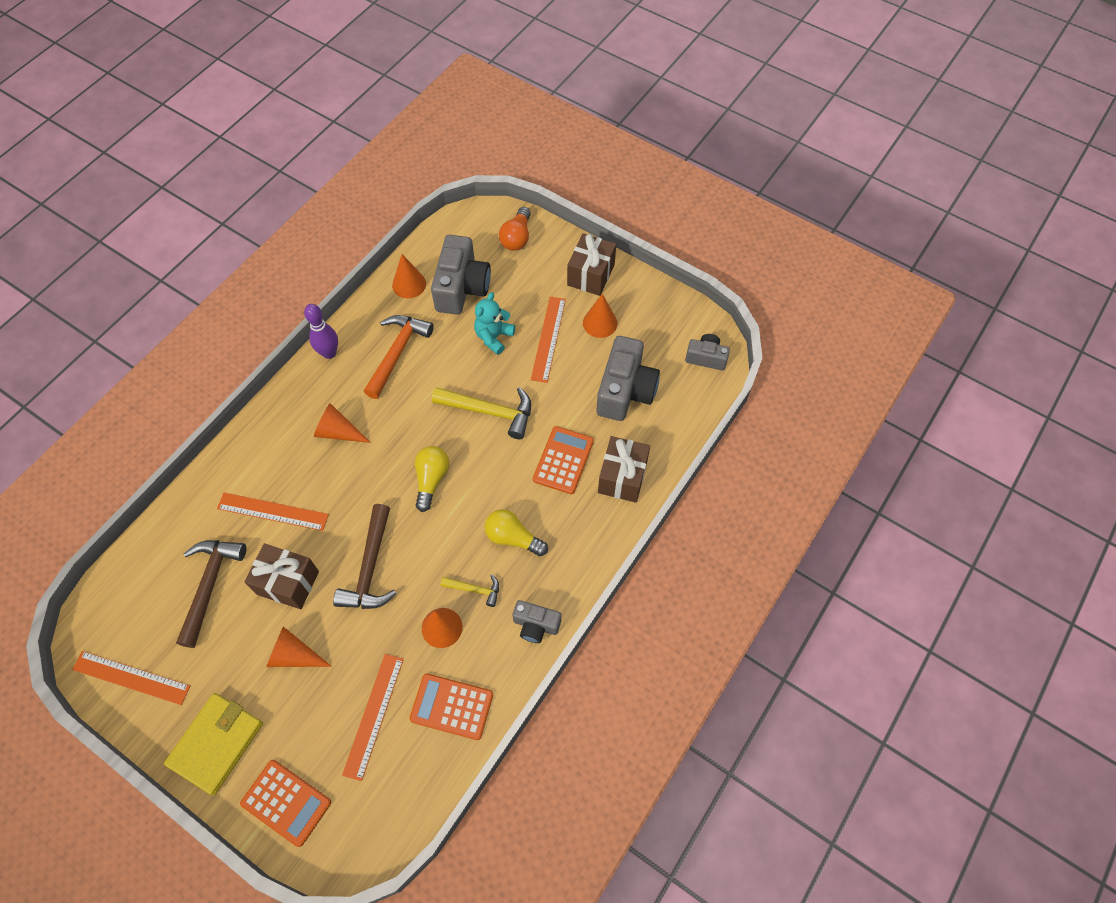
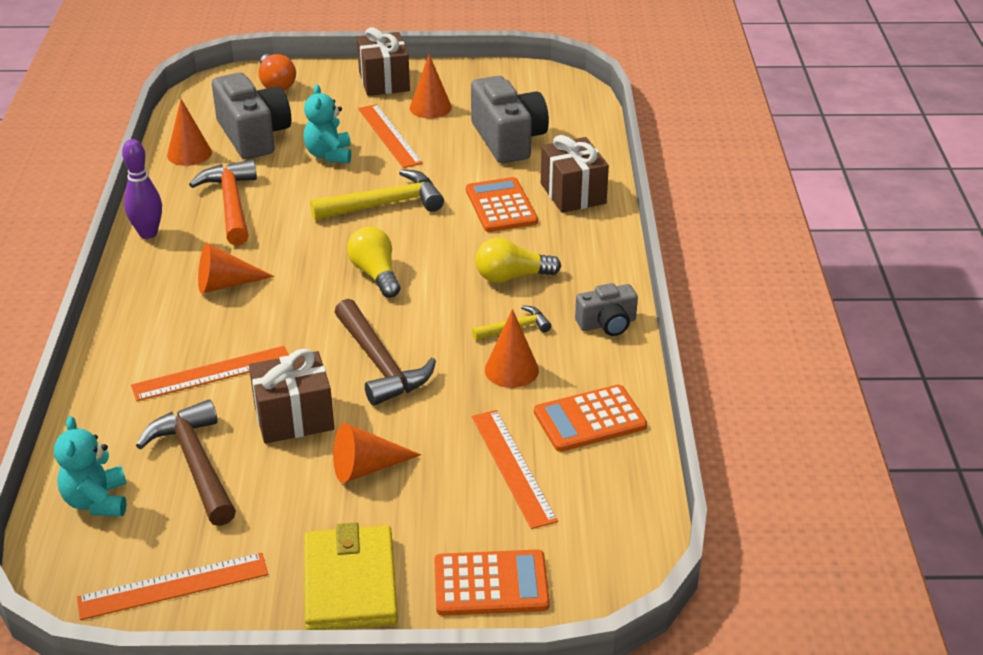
camera: 35 degrees left, 25 degrees down
grey camera [685,334,730,370] -> none
none -> turquoise teddy bear [54,416,127,516]

